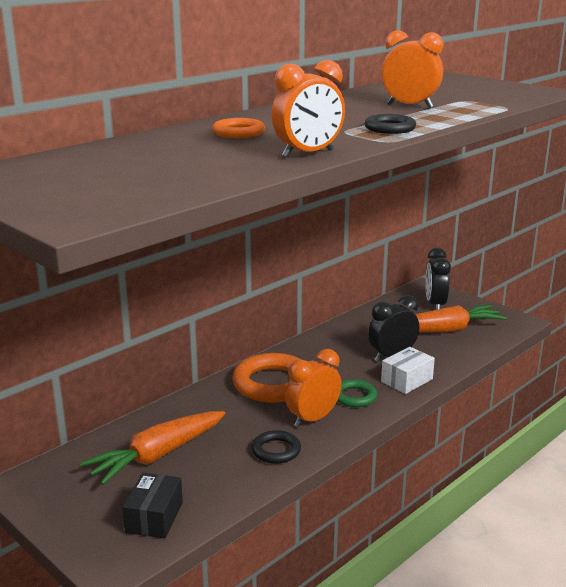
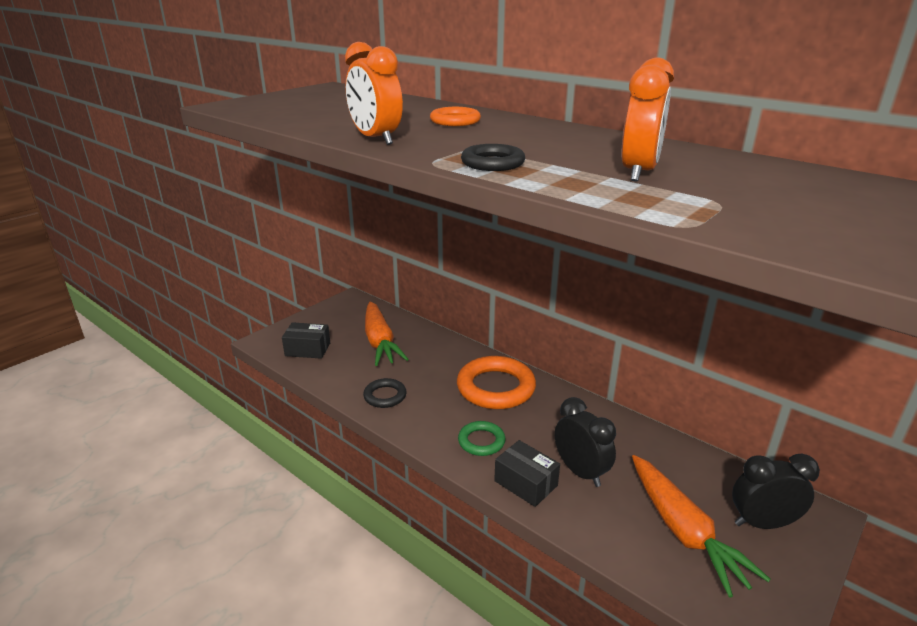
camera: 85 degrees right, 5 degrees up
orange carrot [80,411,225,485] -> orange carrot turned 150 degrees counterclockwise [365,301,408,366]
orange clock [285,349,342,427] -> none
white box [381,347,435,394] -> black box [494,440,560,507]

